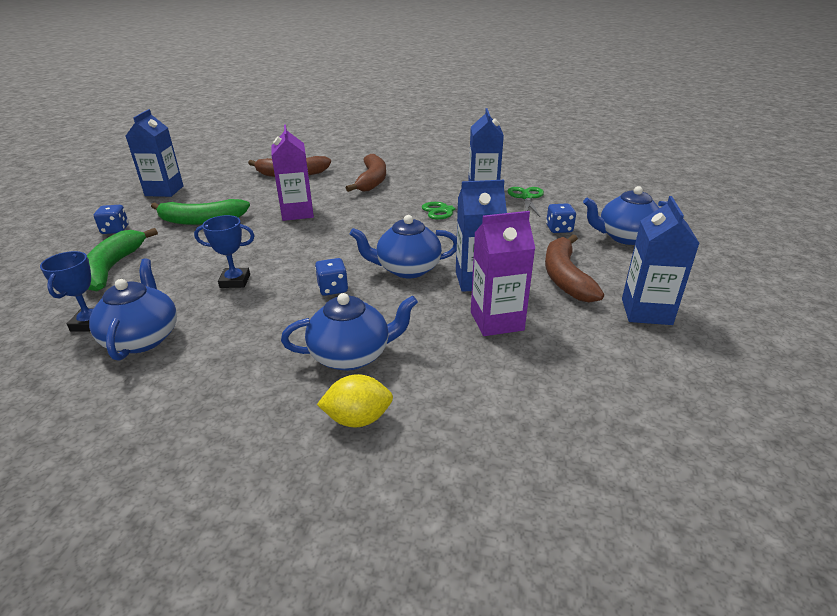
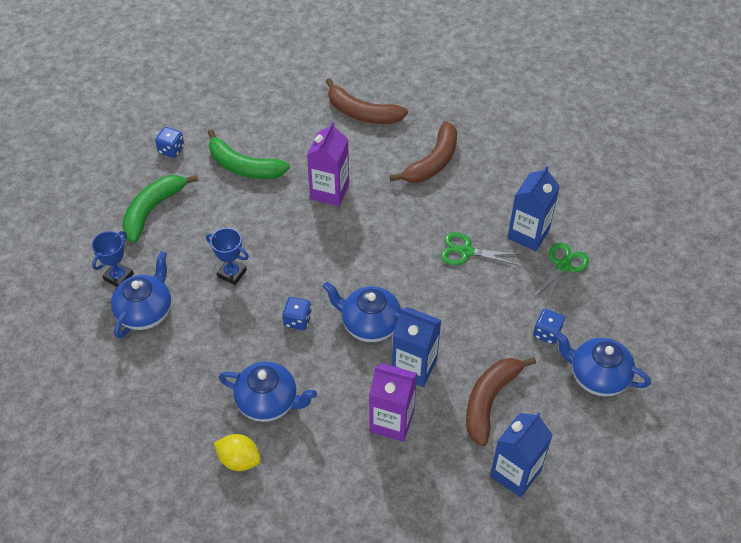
camera: 30 degrees right, 20 degrees up
blue carton [126,109,184,197] -> none

